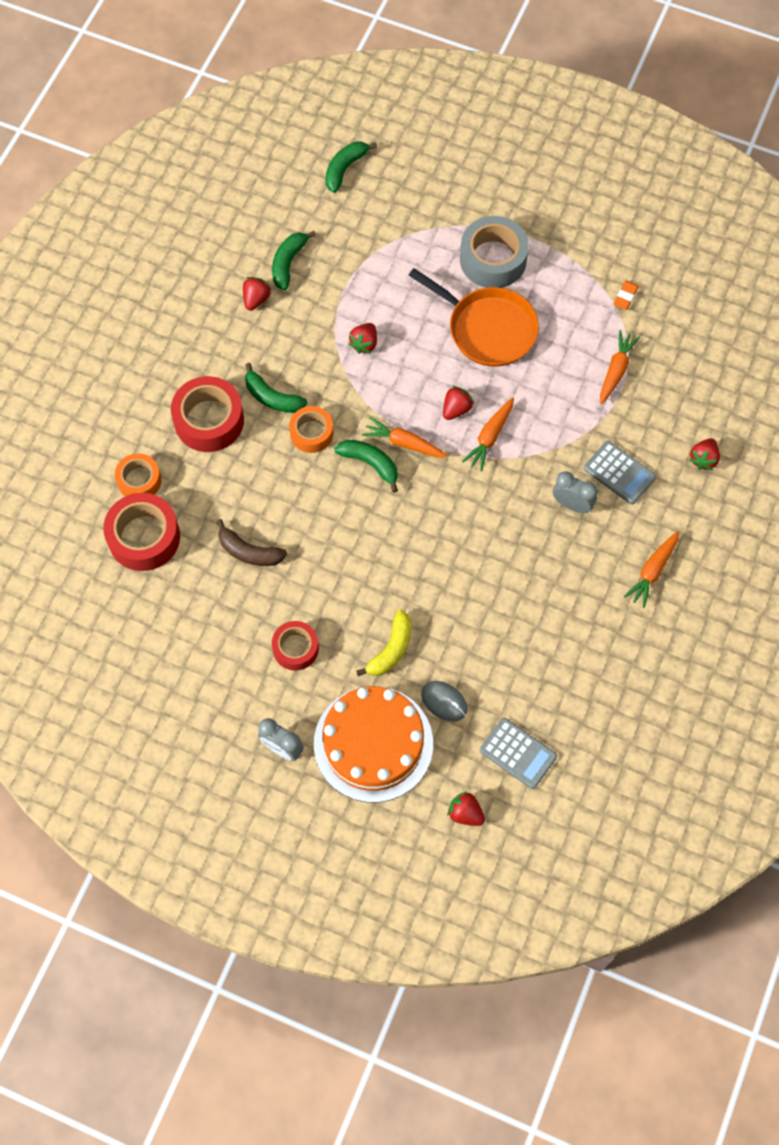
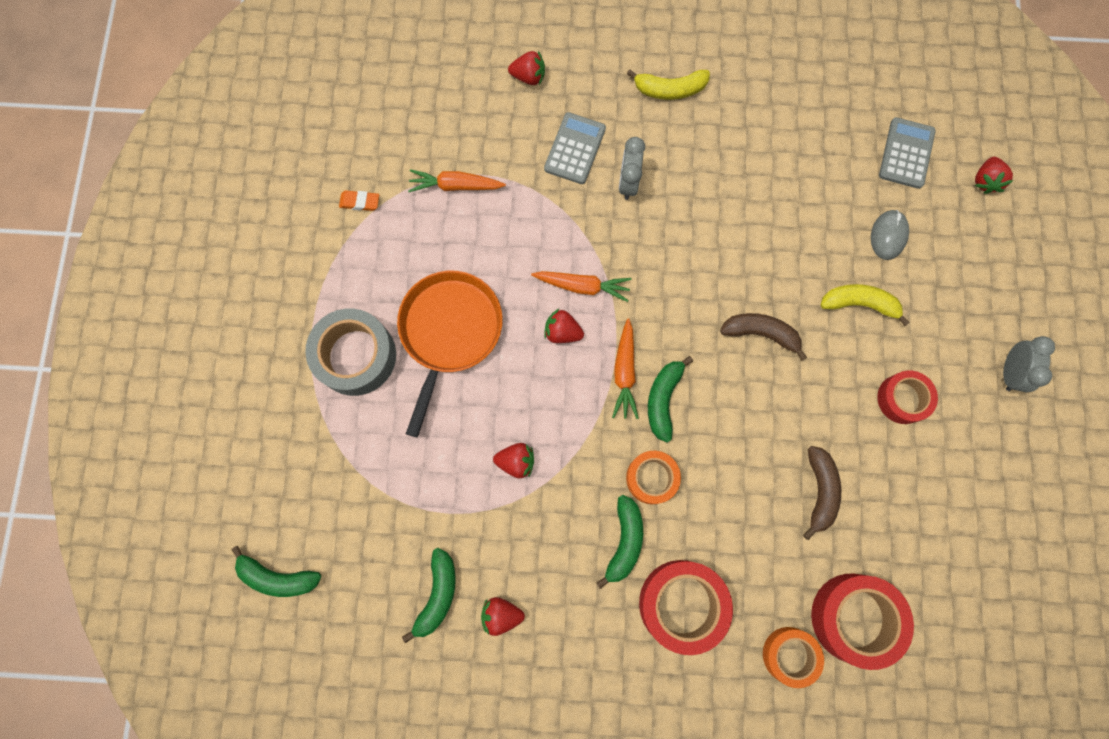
camera: 110 degrees left, 10 degrees up
green banana [272,231,316,290] -> green banana turned 75 degrees counterclockwise [402,548,456,643]
orange cake [314,686,433,803] -> none
orange carrot [624,531,679,608] -> yellow banana [627,69,710,100]
none -> brown banana [720,313,807,361]

